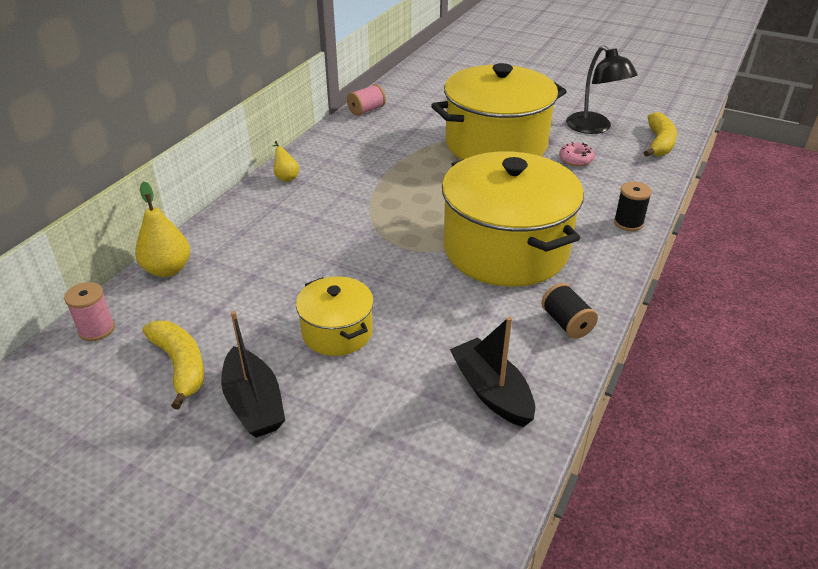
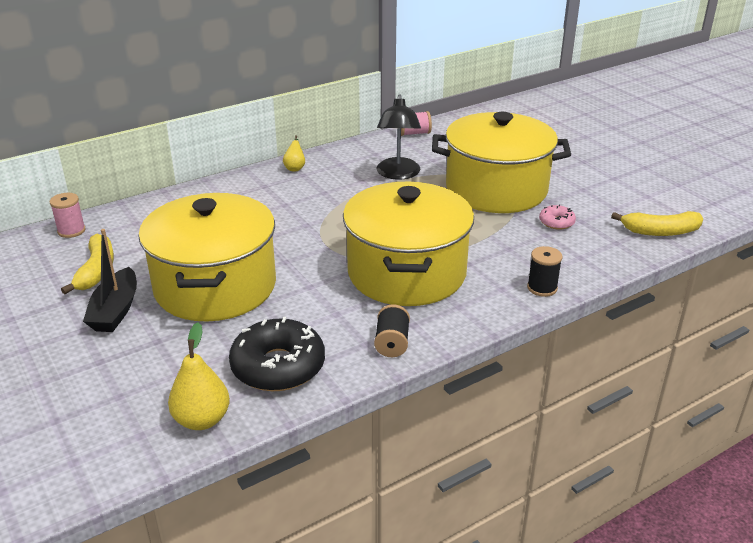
camera: 30 degrees right, 5 degrees down
yellow pear [135,181,190,277] -> yellow pear moved to [168,322,230,430]
yellow pot [296,276,374,356] -> yellow pot [138,193,276,322], size x2.02
black boat [450,317,535,427] -> black donut [229,317,325,391]
black lamp [566,46,638,134] -> black lamp moved to [377,94,421,180]
yellow banana [644,112,677,157] -> yellow banana turned 45 degrees clockwise [611,211,703,236]

